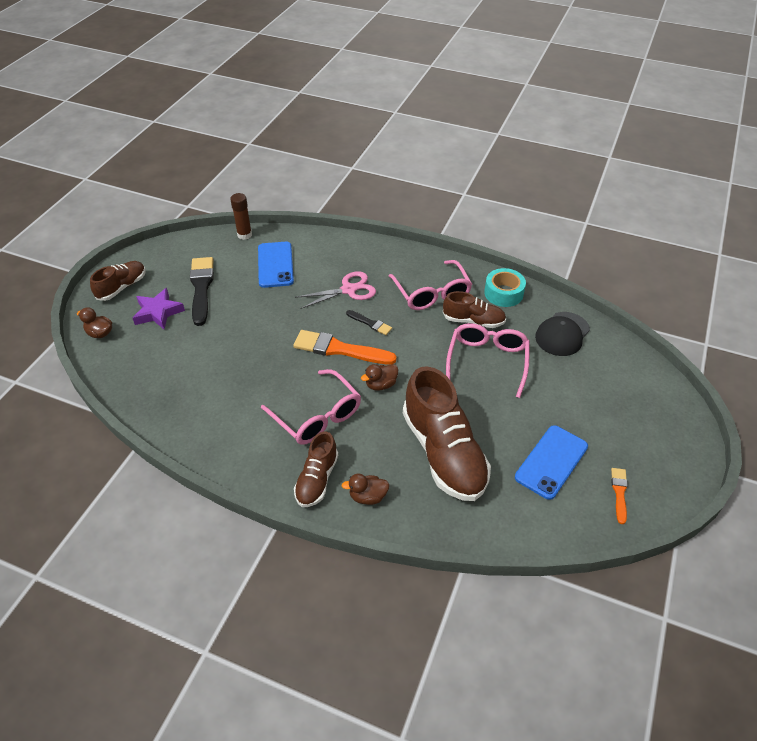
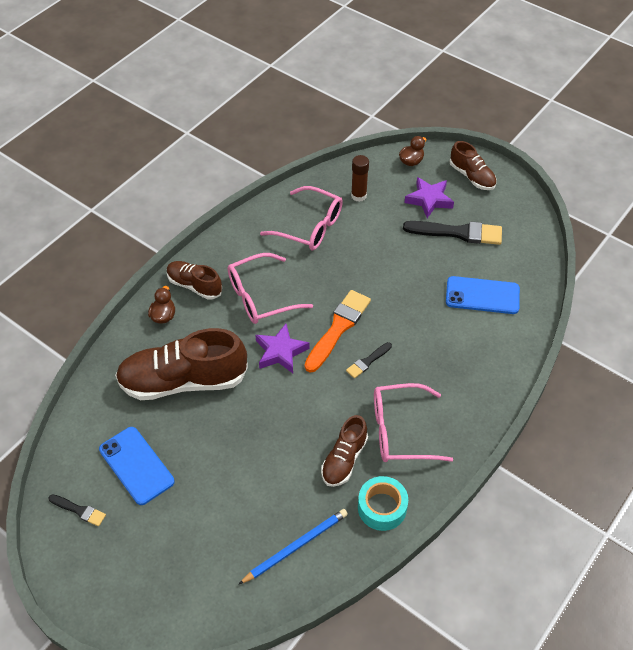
camera: 105 degrees right, 5 degrees up
brown glue stick [230,193,252,240] -> brown glue stick moved to [351,155,369,202]
pink scissors [295,271,376,309] -> none
brown duck [361,364,398,391] -> purple star [255,324,310,373]
pink glasses [446,323,530,398] -> pink glasses moved to [260,186,343,250]
black cap [535,312,590,356] -> blue pencil [238,509,348,585]
orange brush [611,468,628,524] -> black brush [49,494,106,526]

